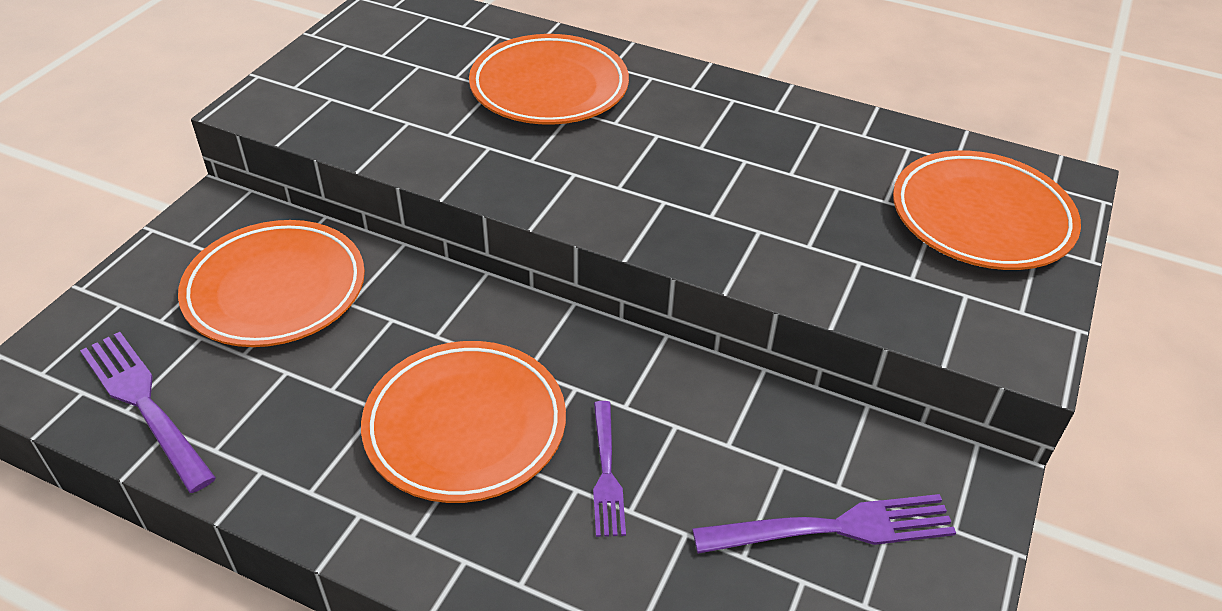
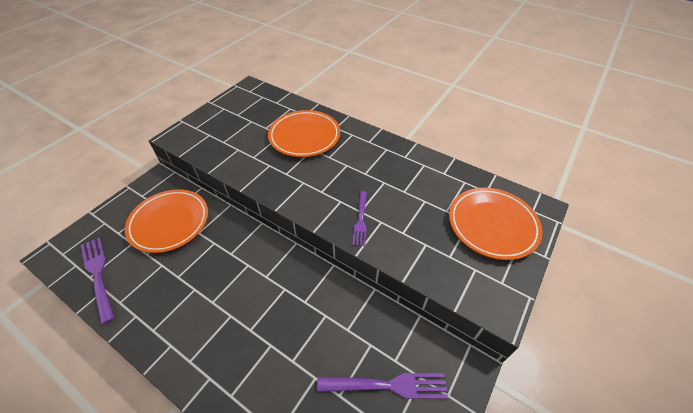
camera: 10 degrees right, 5 degrees up
orange plate [361,341,566,503] -> none
purple fork [593,401,626,537] -> purple fork moved to [353,191,367,246]

